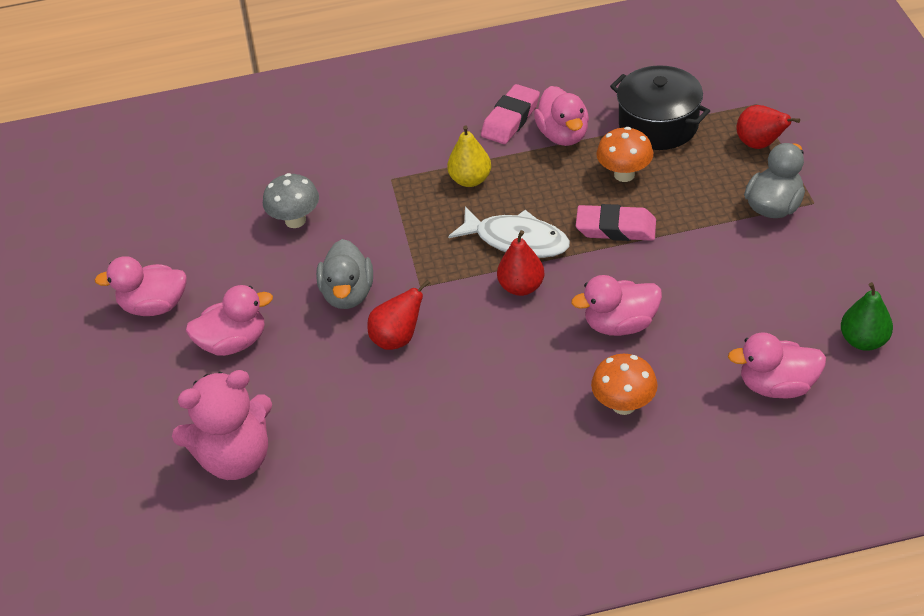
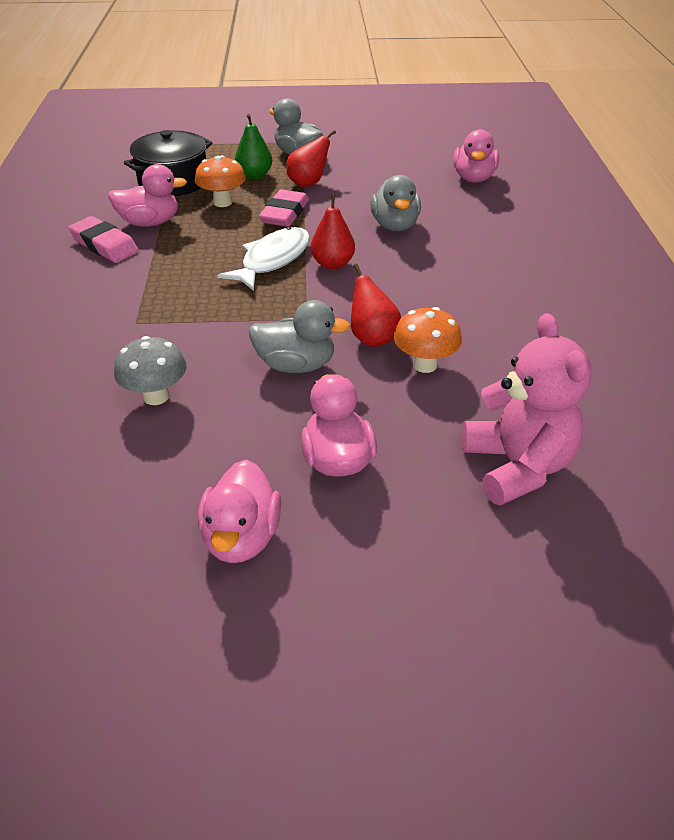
camera: 85 degrees left, 5 degrees down
yellow pear [447,125,491,187] -> none
pink duck [571,275,662,336] -> grey duck [370,175,421,231]
orange mushroom [591,354,658,415] -> orange mushroom moved to [394,307,462,373]
red pear [736,105,800,149] -> red pear moved to [286,130,336,187]
green pear [841,282,893,351] -> green pear moved to [235,114,272,179]

